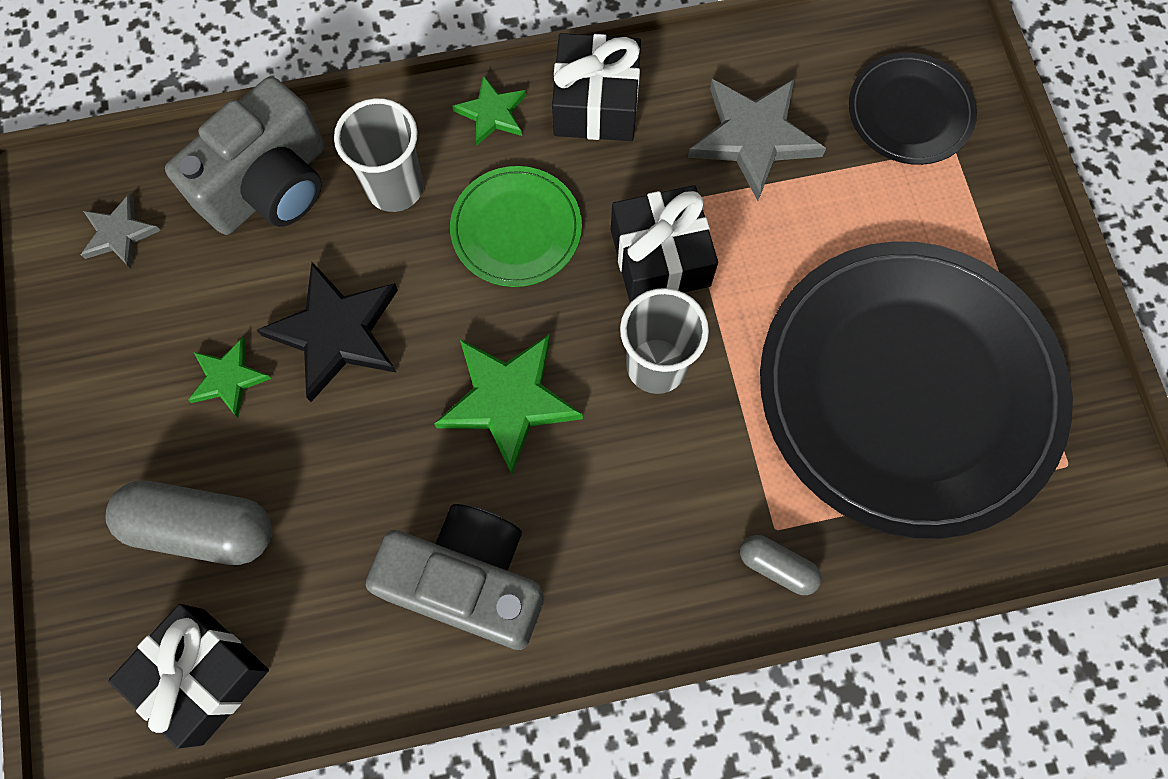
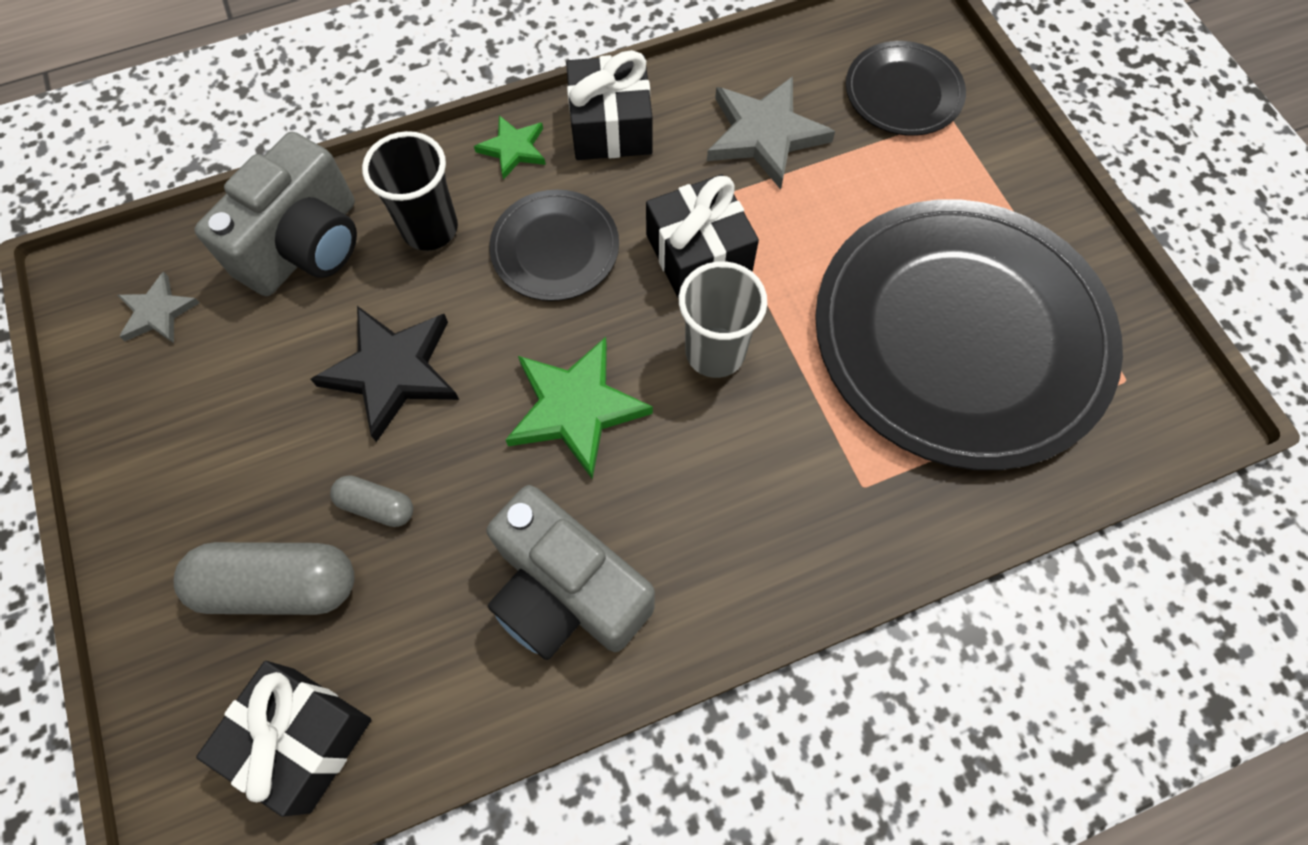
camera: 10 degrees left, 5 degrees down
green star [188,337,272,417] -> none
grey cup [334,98,424,212] -> black cup [362,131,458,251]
grey camera [366,504,544,650] -> grey camera turned 150 degrees counterclockwise [486,485,655,660]
green plate [450,166,582,287] -> black plate [489,190,619,301]
grey capsule [740,535,821,595] -> grey capsule moved to [330,475,413,527]

